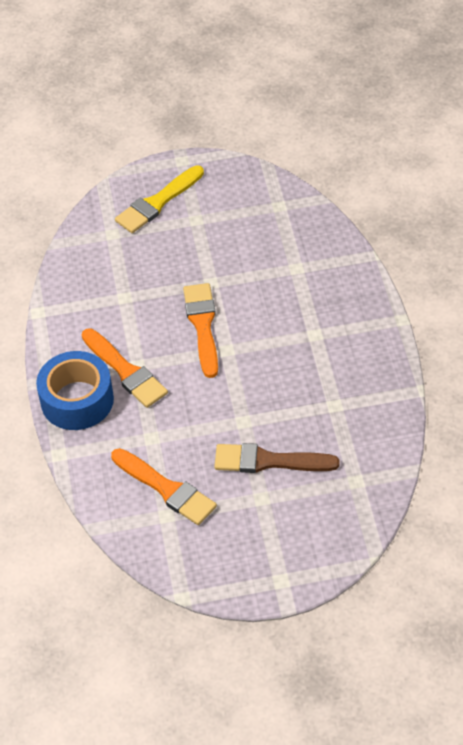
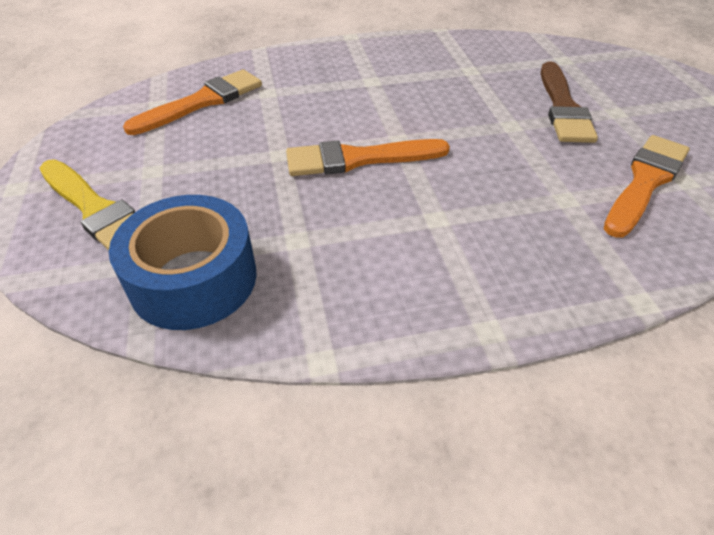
camera: 95 degrees left, 5 degrees down
blue tape [36,351,114,430] -> blue tape moved to [109,195,257,330]
orange brush [82,328,168,408] -> orange brush moved to [123,69,262,135]

